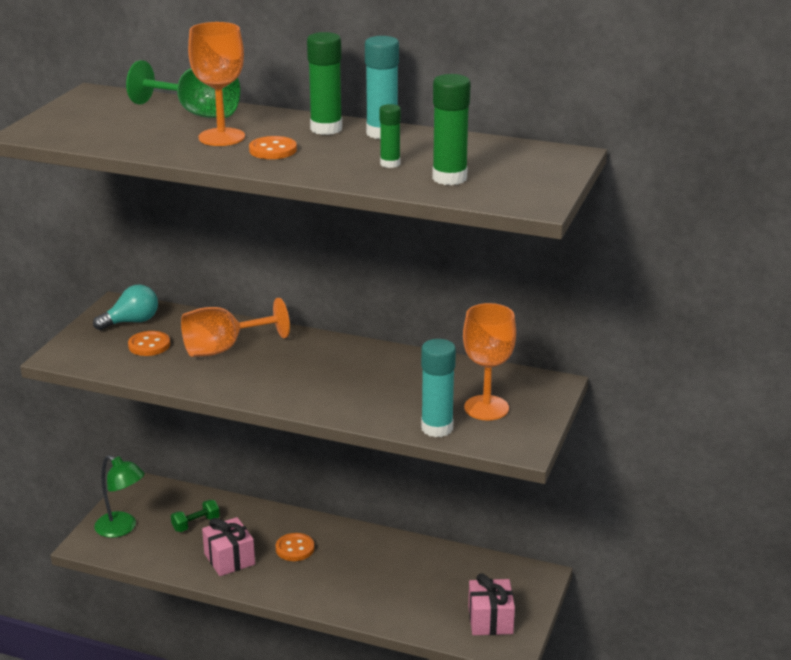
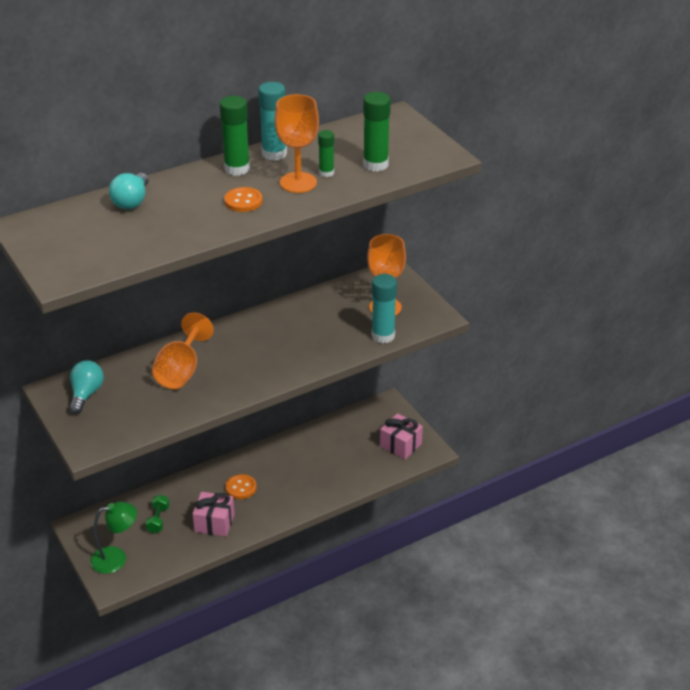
camera: 50 degrees left, 10 degrees up
green goblet [126,60,240,118] -> turquoise light bulb [109,173,149,209]
orange button [128,331,170,356] -> none
orange goblet [188,22,245,146] -> orange goblet moved to [275,94,319,193]

